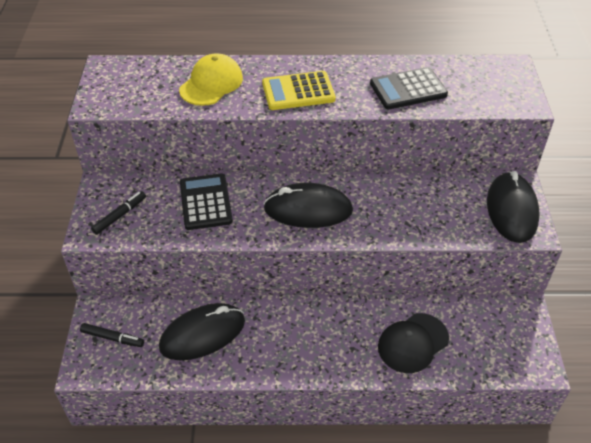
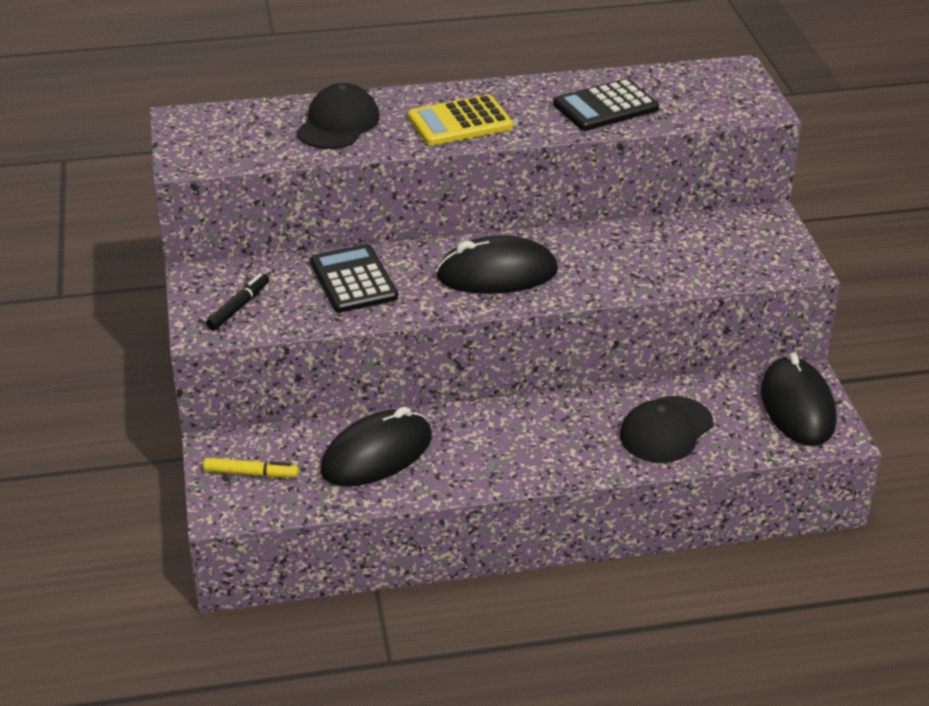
camera: 10 degrees left, 10 degrees down
black marker [80,323,144,347] -> yellow marker [203,458,299,477]
yellow cap [179,53,243,106] -> black cap [296,83,380,149]
black mouse [487,171,540,243] -> black mouse moved to [761,352,836,446]

